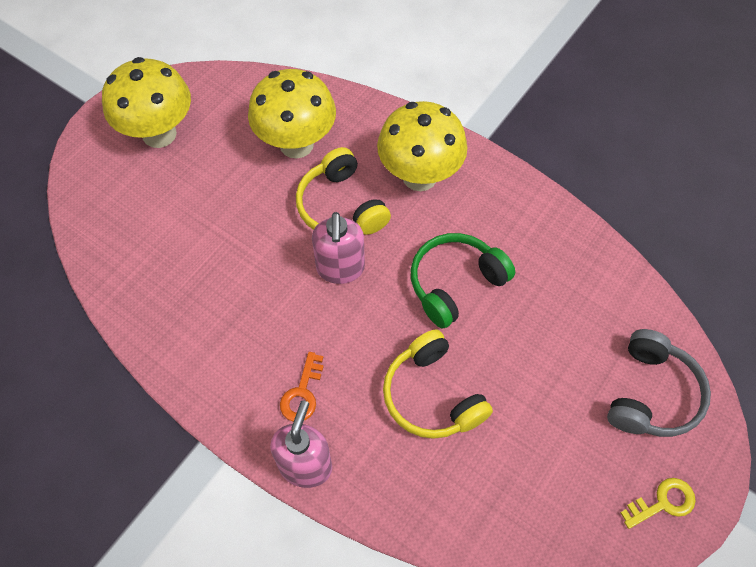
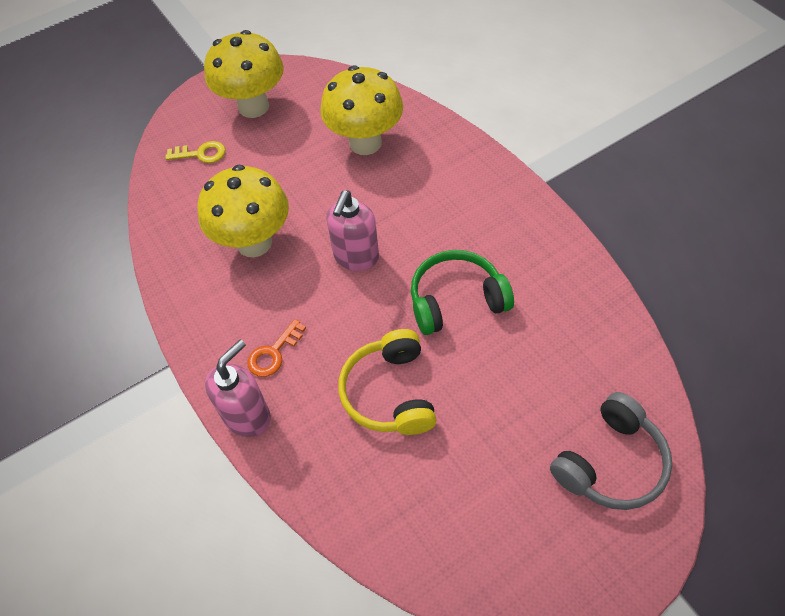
camera: 25 degrees right, 5 degrees down
yellow headphones [296,147,391,235] -> none
yellow mushroom [377,101,467,191] -> yellow mushroom moved to [198,165,289,257]
yellow key [620,478,696,529] -> yellow key moved to [165,141,225,163]

